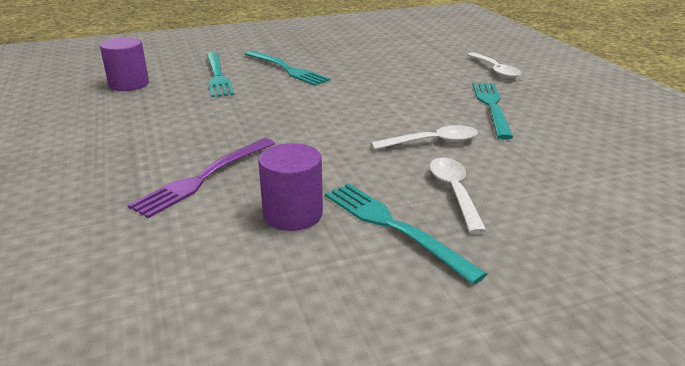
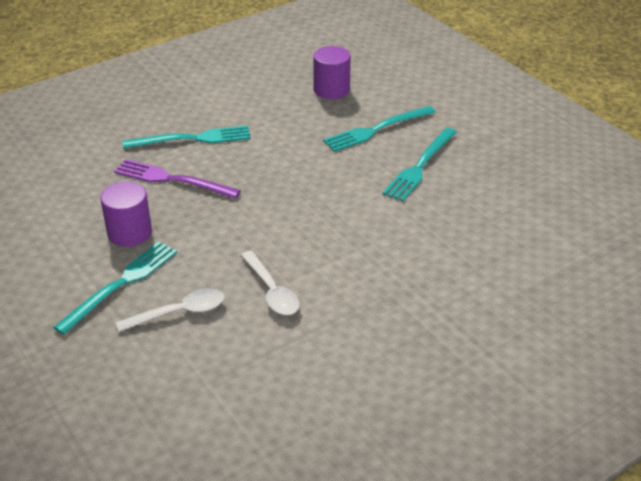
camera: 75 degrees right, 10 degrees up
white spoon [467,52,521,78] -> none
turquoise fork [472,82,513,139] -> turquoise fork moved to [123,125,251,149]

